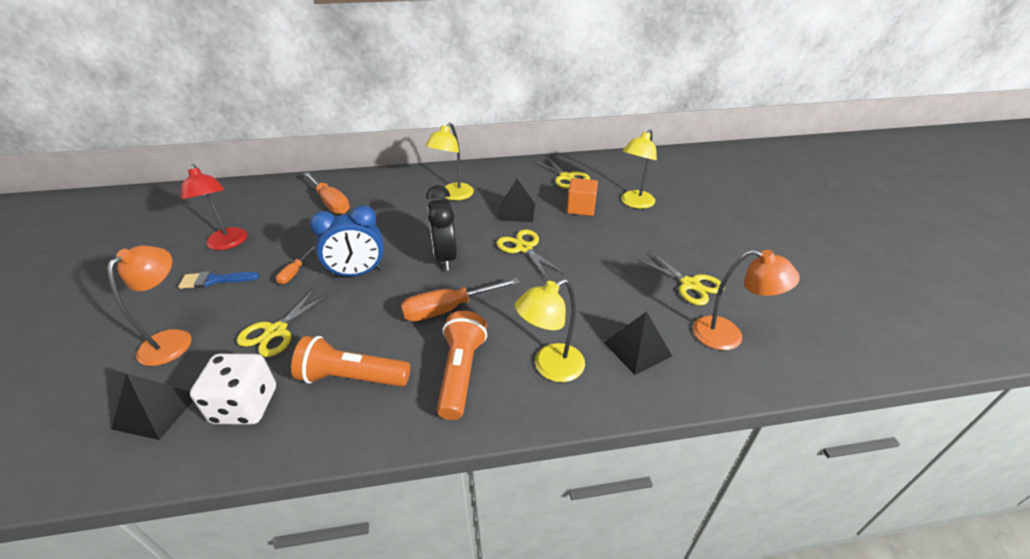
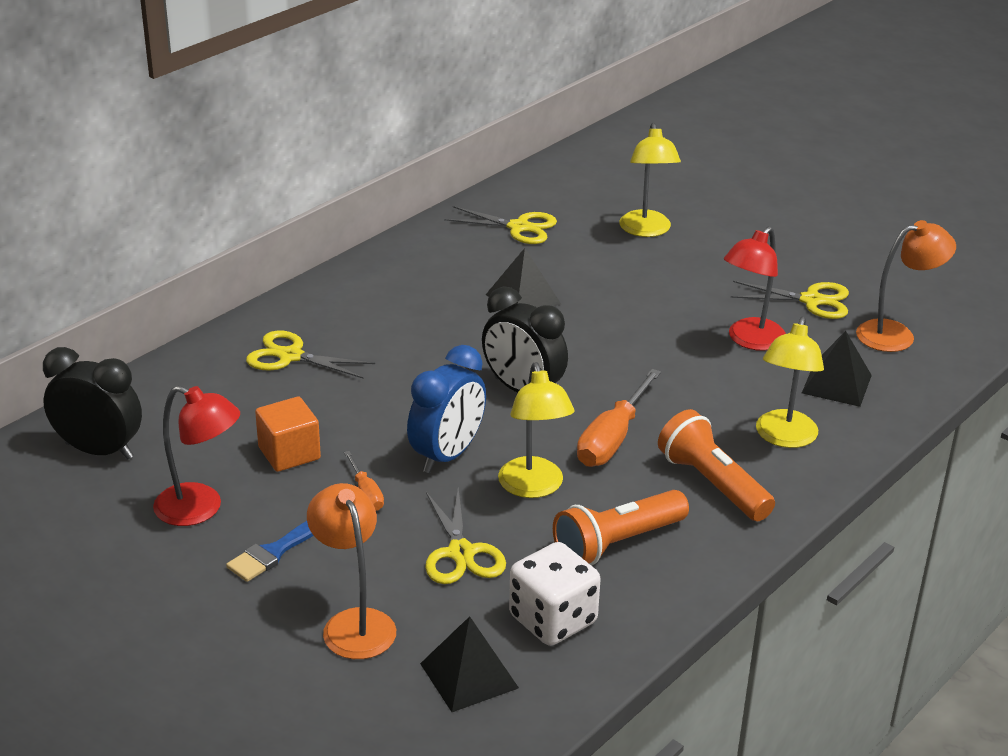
camera: 40 degrees left, 5 degrees down
orange screwdriver [303,172,350,214] -> none
yellow lamp [425,123,474,200] -> yellow lamp moved to [498,362,575,498]
yellow scissors [496,230,565,279] -> yellow scissors moved to [246,330,375,379]
orange cube [567,178,598,216] -> orange cube moved to [255,397,321,472]
none -> black clock [43,347,142,459]
none -> red lamp [724,226,786,351]

